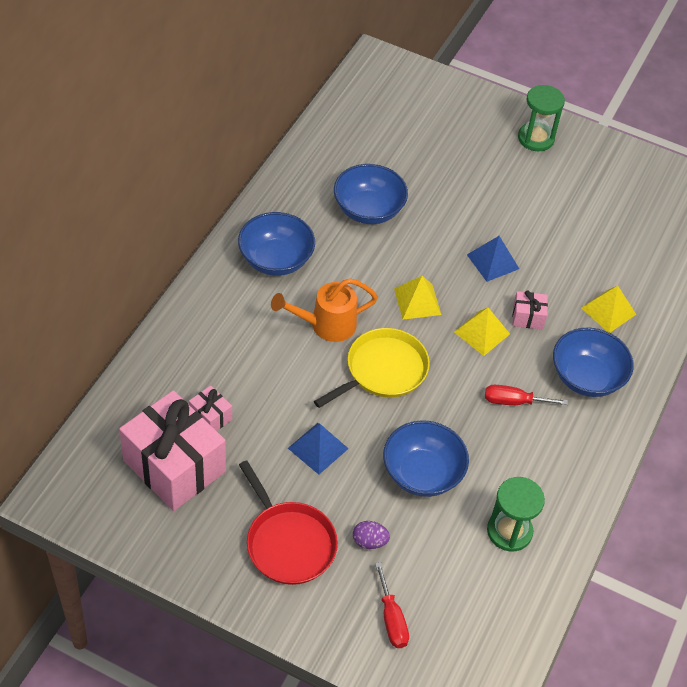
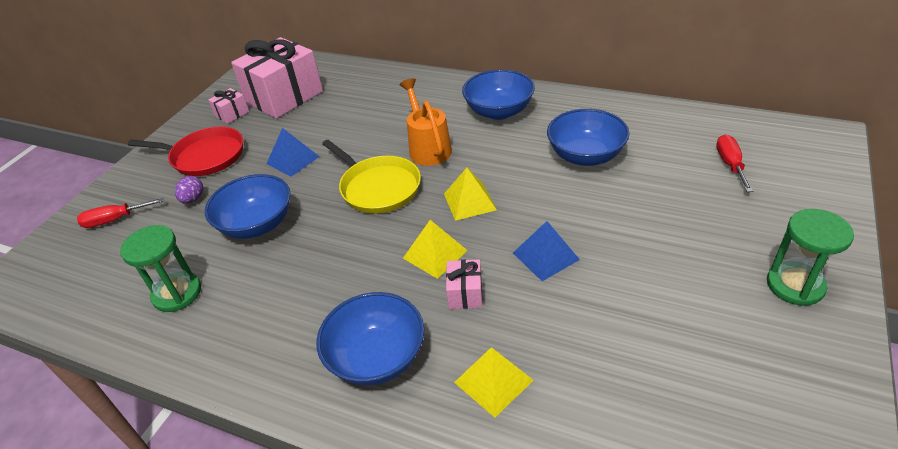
camera: 95 degrees right, 10 degrees down
pink gift [189,385,232,431] -> pink gift moved to [209,88,249,124]
red pan [239,460,338,585] -> red pan turned 135 degrees counterclockwise [128,127,243,176]
red screwdriver [485,385,568,405] -> red screwdriver moved to [716,135,753,192]

